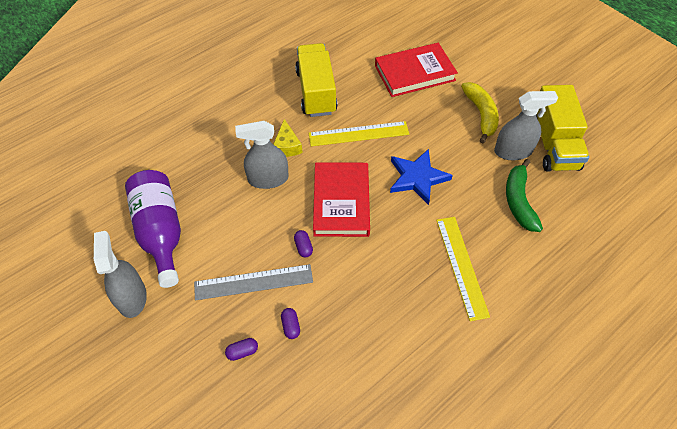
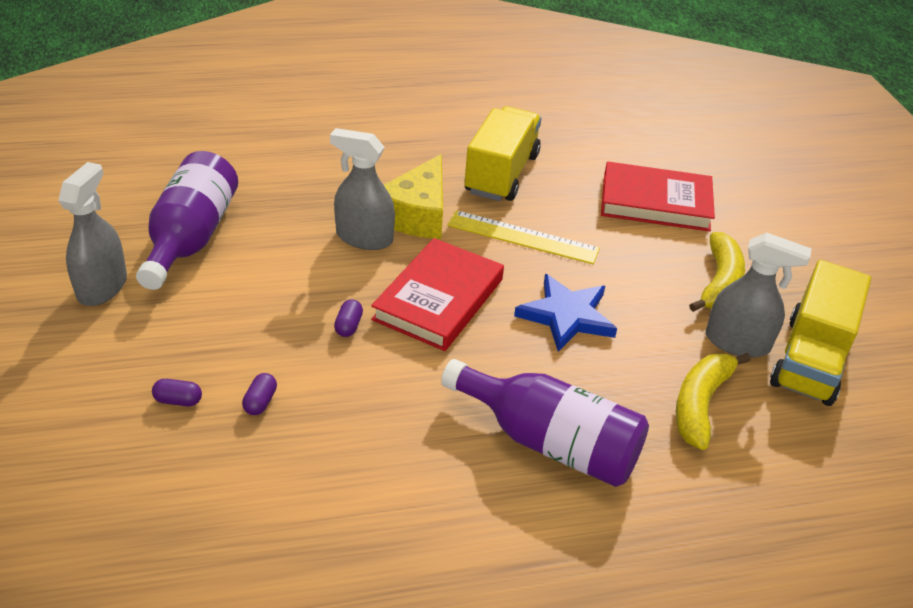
camera: 25 degrees right, 15 degrees down
grey ruler [194,264,313,300] -> none
yellow cheese [273,119,303,157] -> yellow cheese [384,154,443,239], size x1.71
yellow ruler [436,217,490,321] -> purple bottle [441,359,649,487]
green banana [506,159,543,232] -> yellow banana [676,353,751,450]

